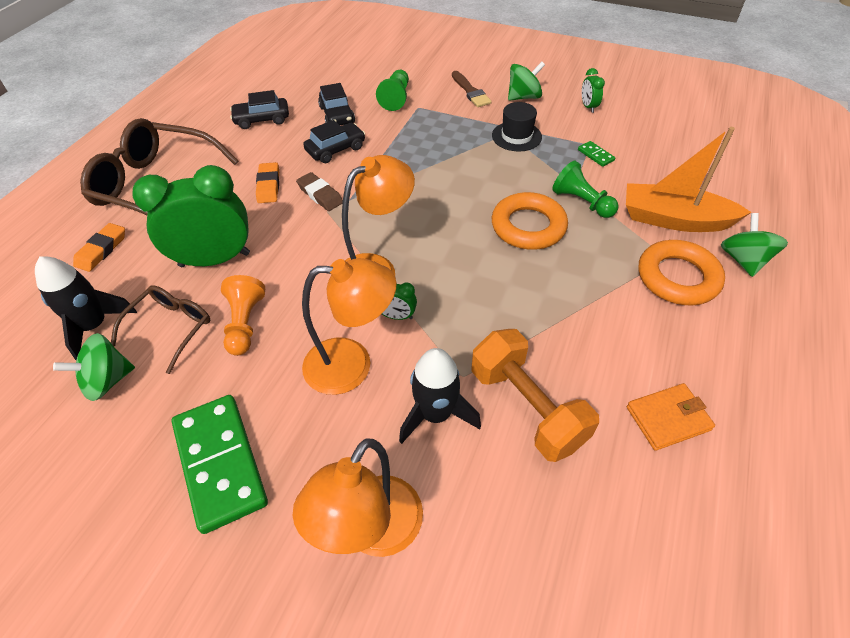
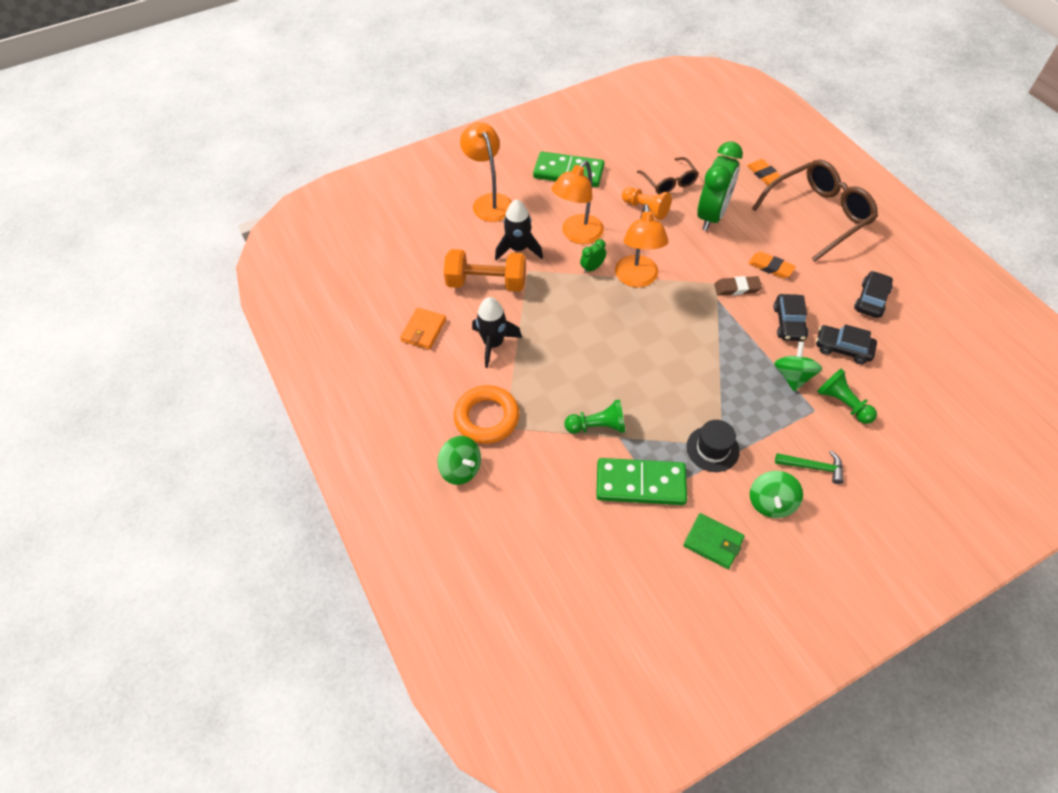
camera: 130 degrees right, 5 degrees up
black rocket [35,256,137,360] -> black rocket moved to [472,297,522,368]
green spinning top [53,333,135,401] -> green spinning top moved to [774,342,823,392]
brown brush [452,71,492,107] -> green hammer [775,451,844,484]
orange ring [492,192,568,250] -> none
green domino [578,141,615,167] -> green domino [596,458,687,505], size x2.42
green clock [582,68,605,113] -> green wallet [683,513,744,569]
orange boat [626,127,752,232] -> none

